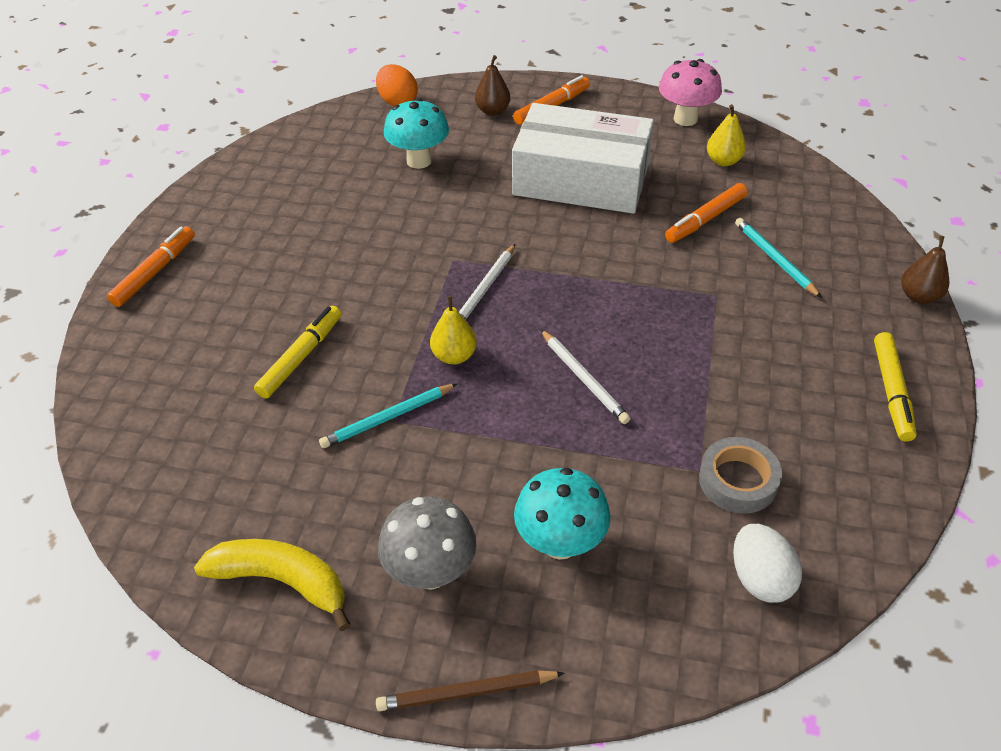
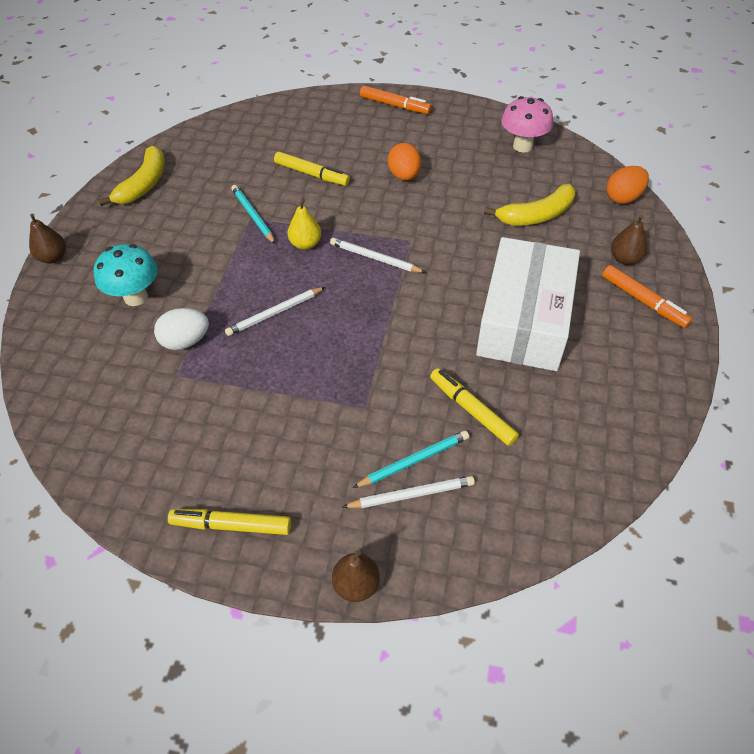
camera: 90 degrees right, 5 degrees up
brown pencil [376,670,564,711] -> brown pear [29,213,66,263]
grey mushroom [378,496,476,590] -> none
turquoise mushroom [384,98,449,169] -> yellow banana [484,184,575,226]
pink mushroom [659,59,722,126] -> pink mushroom moved to [501,96,553,153]
orange marker [665,183,748,243] -> yellow marker [430,368,519,446]
grey tape [699,437,782,514] -> none
yellow pear [707,104,746,166] -> none
white egg [733,524,802,603] -> white egg moved to [154,308,209,350]
none -> white pencil [343,476,475,508]
none -> orange egg [388,143,421,181]

